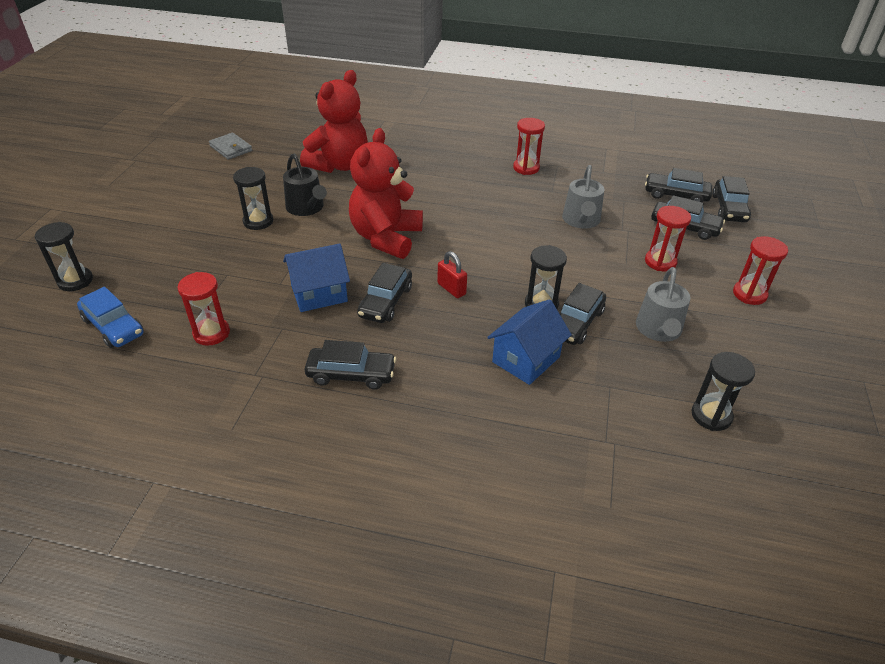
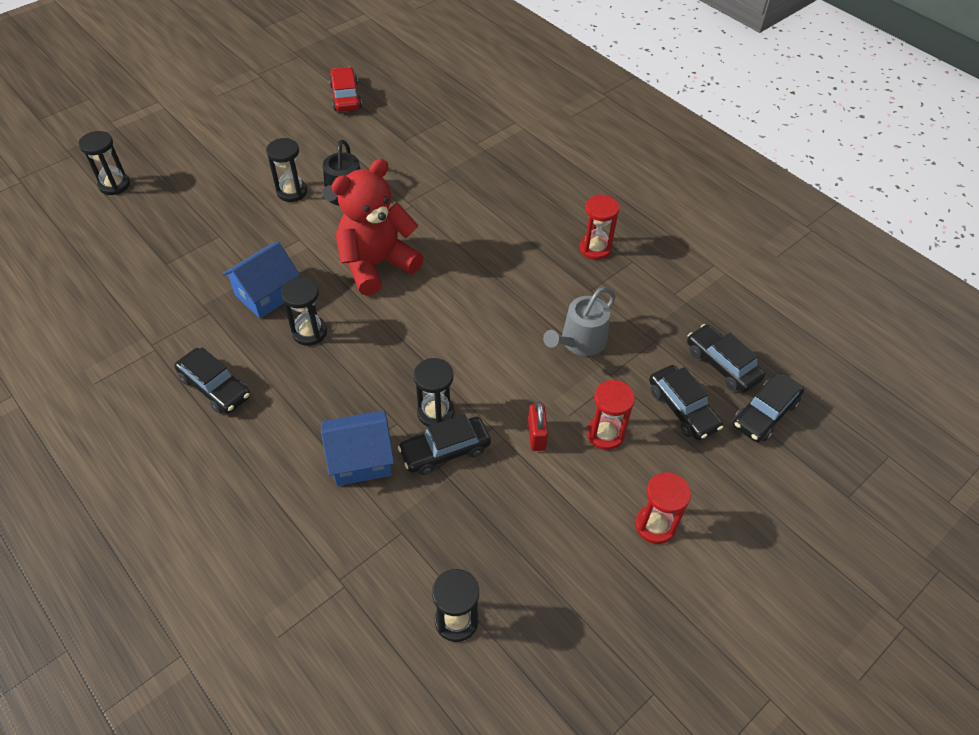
camera: 35 degrees right, 10 degrees up
blue car [77,287,143,348] -> none
red hourglass [177,272,230,346] -> none
grey wallet [209,133,252,160] -> red car [329,67,362,112]
blue house [283,243,350,312] -> blue house turned 60 degrees counterclockwise [222,242,300,318]
red teddy bear [300,70,368,173] -> none
black car [357,263,412,323] -> black hourglass [281,277,327,346]
red padlock [437,251,467,298] -> red padlock moved to [528,402,548,451]
grey watering can [636,267,691,342] -> none

